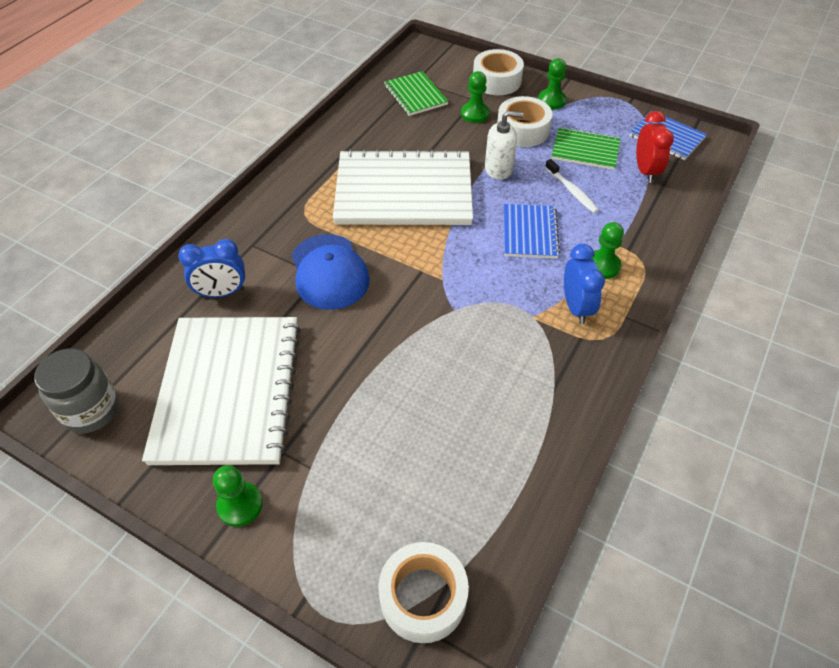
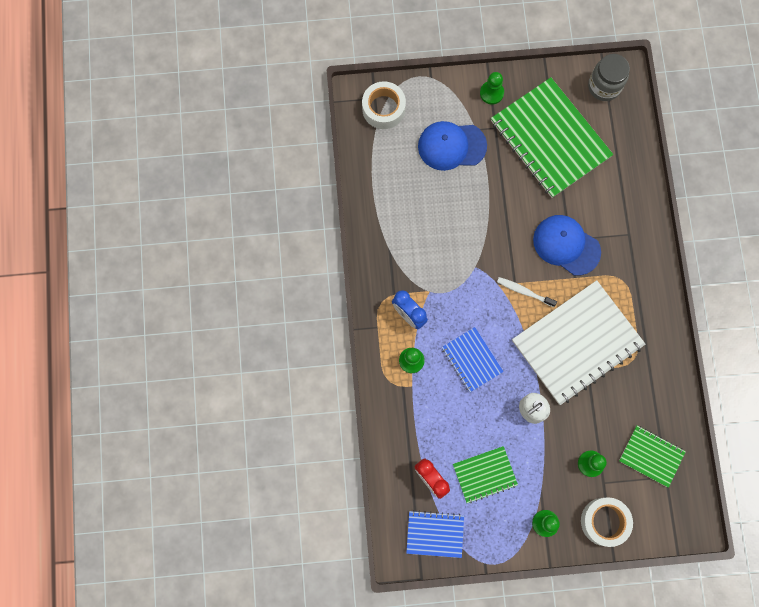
camera: 145 degrees right, 25 degrees up
white notebook [142,317,301,465] -> green notebook [491,77,613,198]
blue clock [178,239,245,298] -> none
white tape [497,96,552,147] -> none
white toothbrush [545,159,599,213] -> white toothbrush moved to [497,277,557,307]
none -> blue cap [418,121,487,171]

